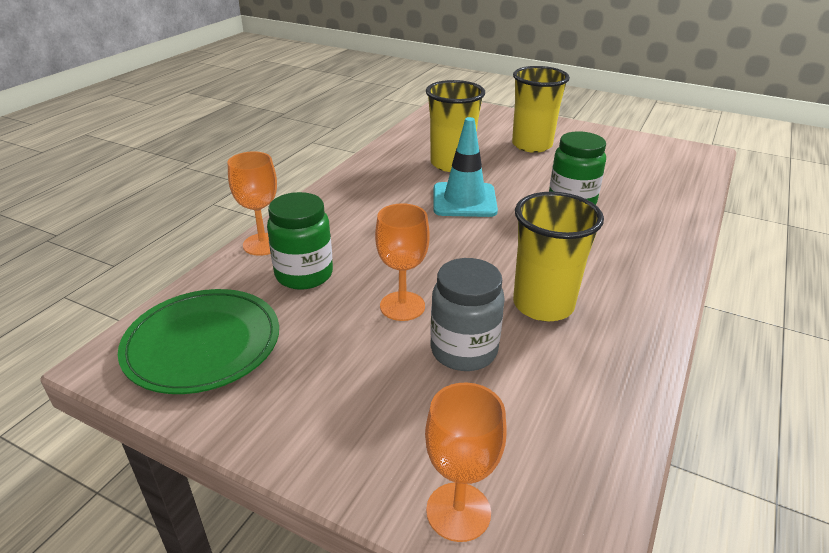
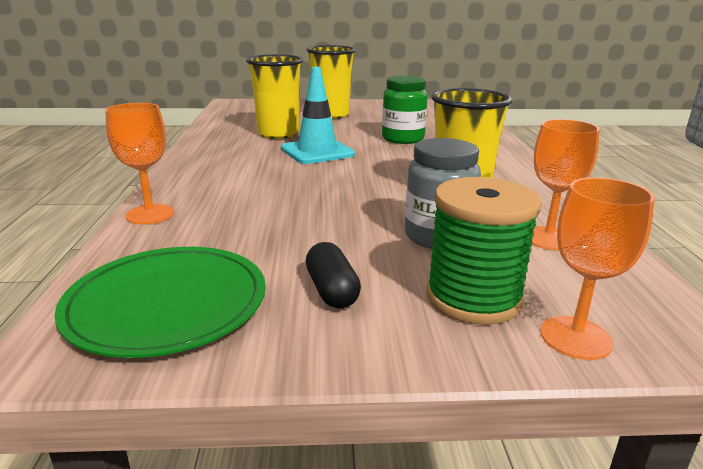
camera: 30 degrees left, 10 degrees down
green jar [267,192,333,290] -> none
orange goblet [375,203,430,321] -> orange goblet moved to [532,119,600,250]
none -> black capsule [306,242,361,308]
none -> green spool [426,177,542,325]

